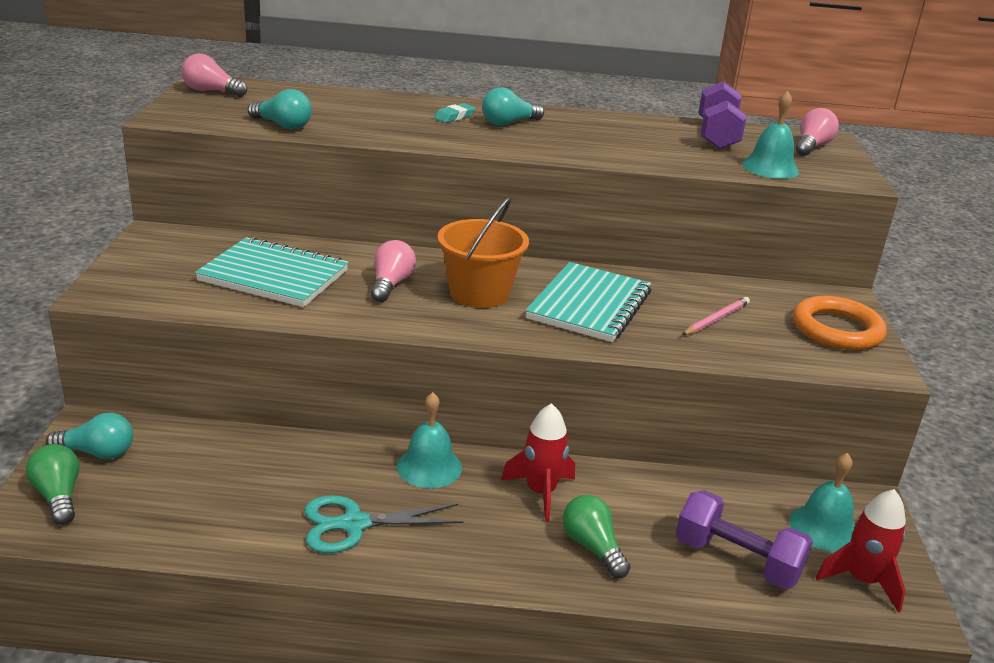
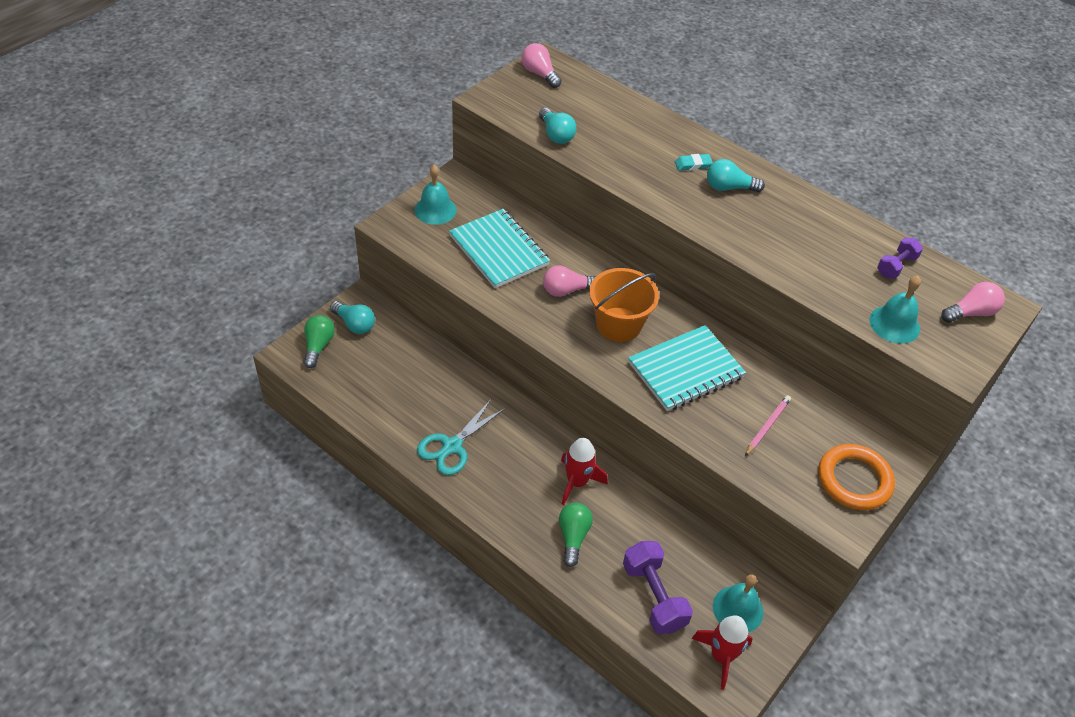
camera: 35 degrees right, 20 degrees up
turquoise scissors [304,495,464,553] -> turquoise scissors turned 75 degrees counterclockwise [417,400,506,475]
pink light bulb [371,240,416,302] -> pink light bulb turned 150 degrees counterclockwise [543,266,596,297]
turquoise bell [397,392,462,488] -> turquoise bell moved to [414,165,457,225]
pink pencil [682,297,750,335] -> pink pencil turned 45 degrees counterclockwise [745,395,791,456]
purple dumbbell [699,81,746,150] -> purple dumbbell [877,237,923,279], size x0.60

